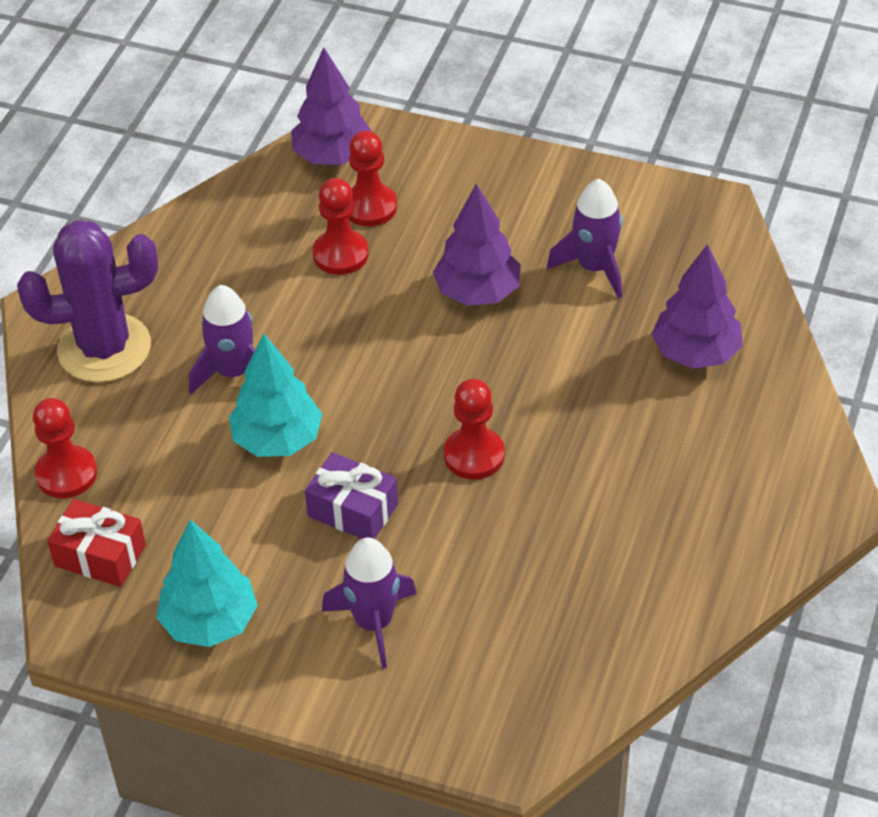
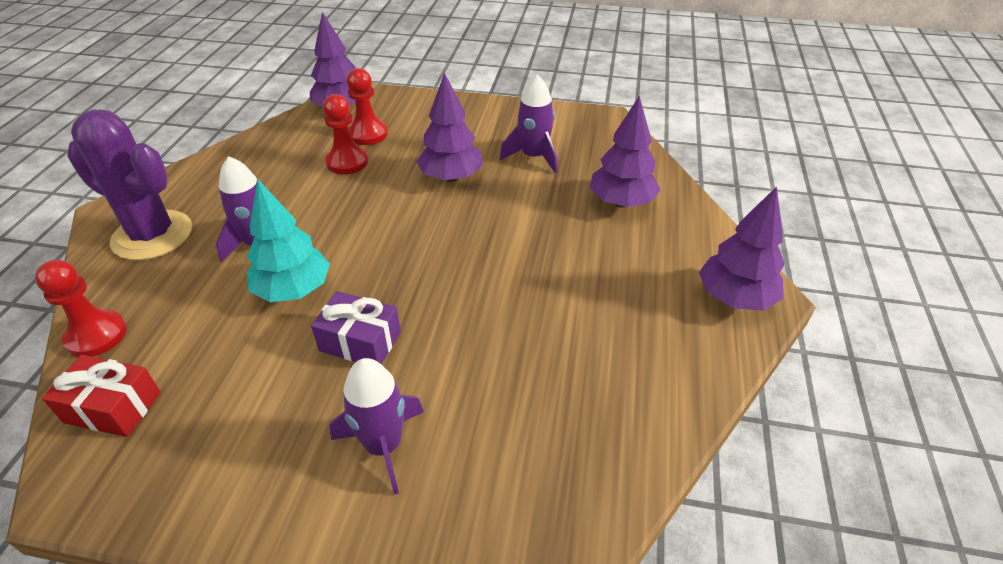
camera: 10 degrees left, 5 degrees down
purple cactus [17,220,158,383] -> purple cactus turned 45 degrees clockwise [67,110,192,260]
turquoise tree [156,519,258,647] -> none
red pawn [444,379,505,480] -> none
none -> purple tree [699,186,785,311]

